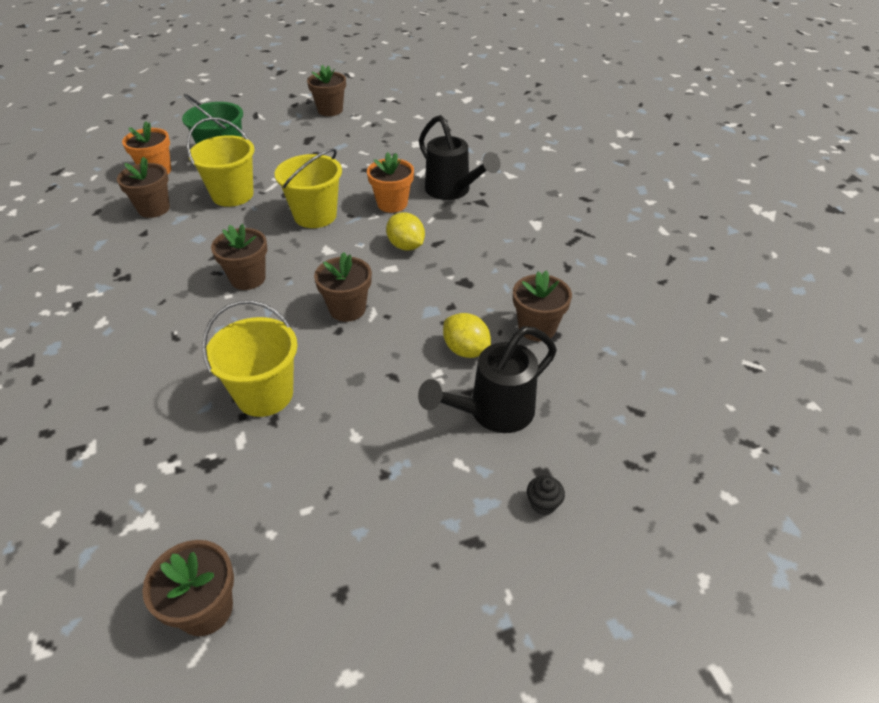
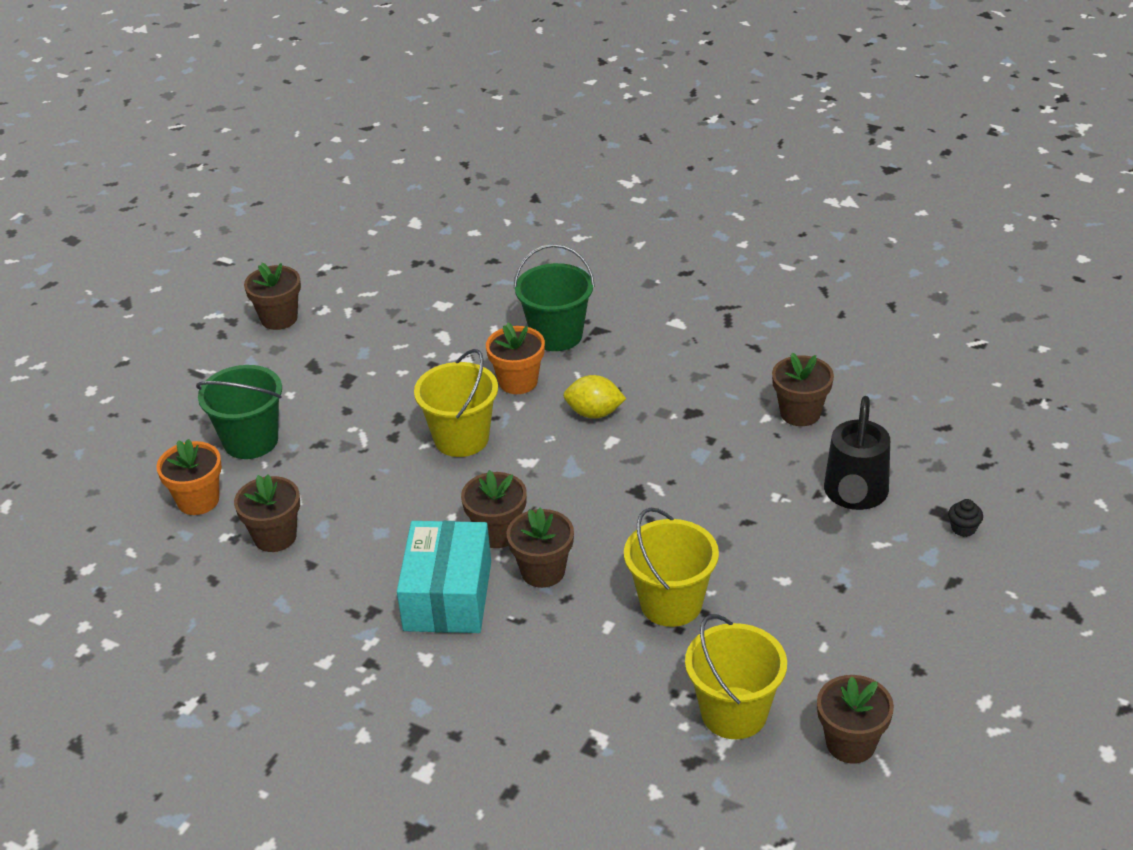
camera: 40 degrees left, 5 degrees down
yellow bucket [187,117,255,207] -> yellow bucket moved to [685,614,787,739]
brown flower pot [314,252,372,322] -> brown flower pot moved to [507,508,574,588]
black watering can [419,115,501,200] -> green bucket [514,244,595,351]
yellow lemon [443,313,491,358] -> none
none -> turquoise box [397,521,491,633]

